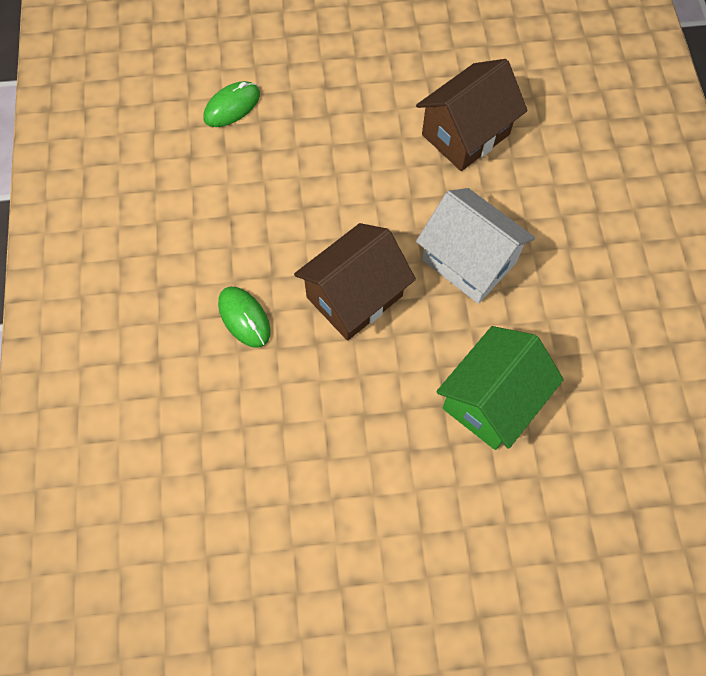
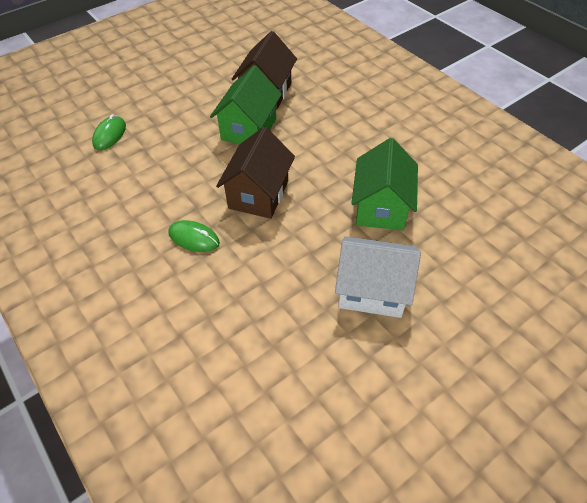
camera: 30 degrees left, 15 degrees down
white house [416,188,535,304] -> white house moved to [335,236,421,318]
none -> green house [210,65,282,144]

